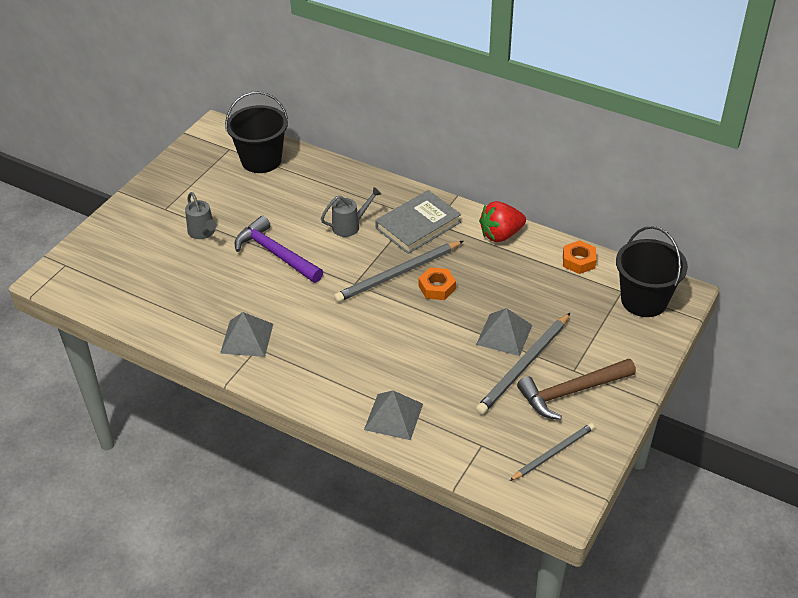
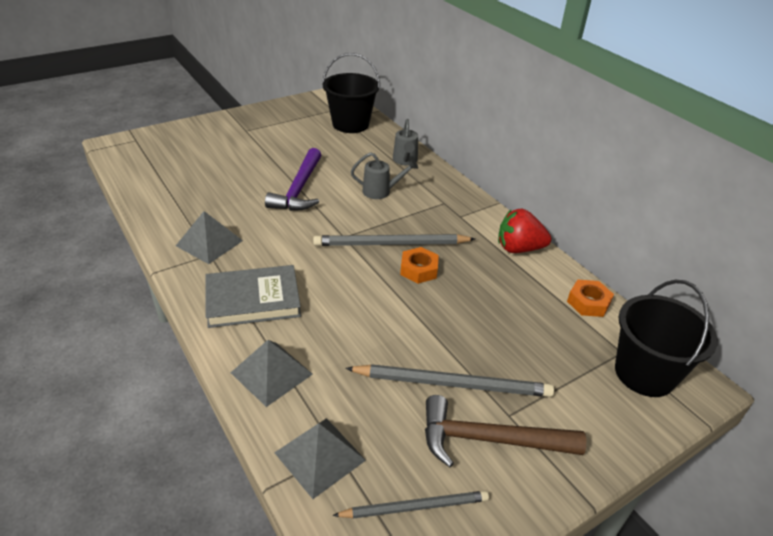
camera: 25 degrees right, 5 degrees down
grey watering can [185,192,217,239] -> grey watering can moved to [393,119,418,165]
purple hammer [234,216,323,283] -> purple hammer turned 150 degrees counterclockwise [265,148,321,211]
grey book [375,190,461,254] -> grey book moved to [206,265,301,328]
grey pyramid [476,308,532,356] -> grey pyramid moved to [274,418,366,499]
grey pencil [476,313,570,415] -> grey pencil turned 150 degrees counterclockwise [345,364,554,397]

